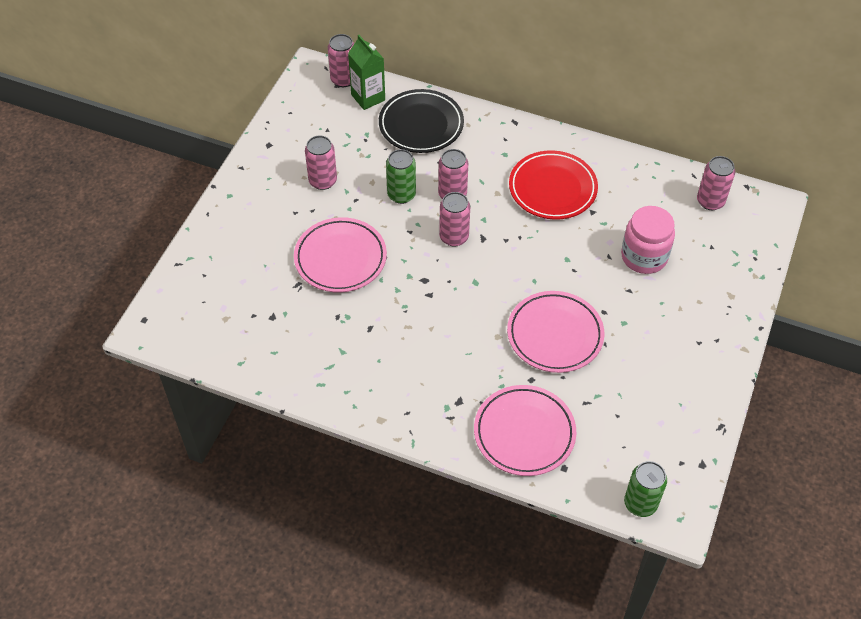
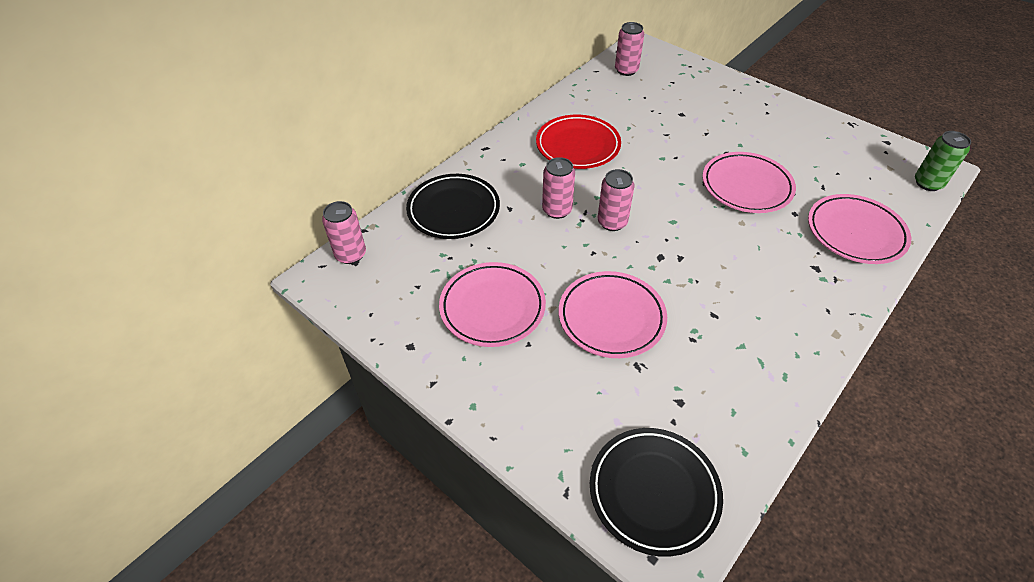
camera: 70 degrees left, 5 degrees down
pink can [305,136,337,190] -> pink plate [439,262,546,347]
green carton [348,35,385,110] -> none
green can [386,149,416,204] -> none
pink jar [621,206,675,274] -> none
none -> black plate [590,428,723,557]

